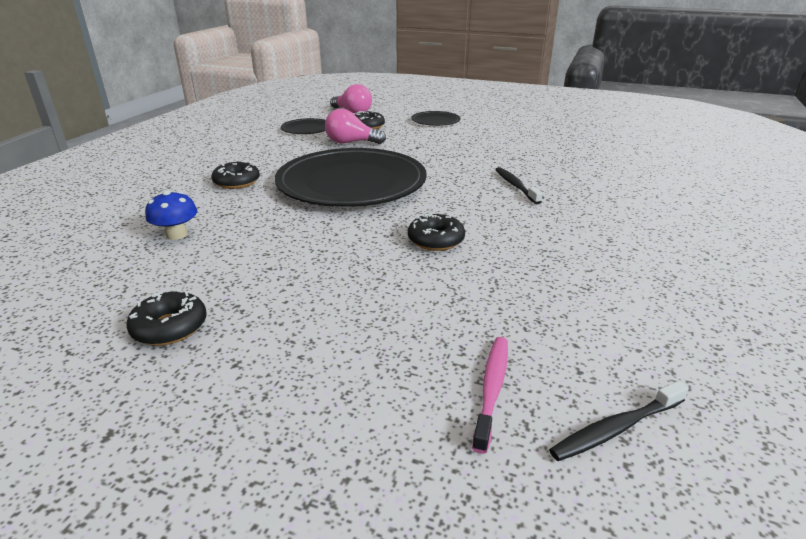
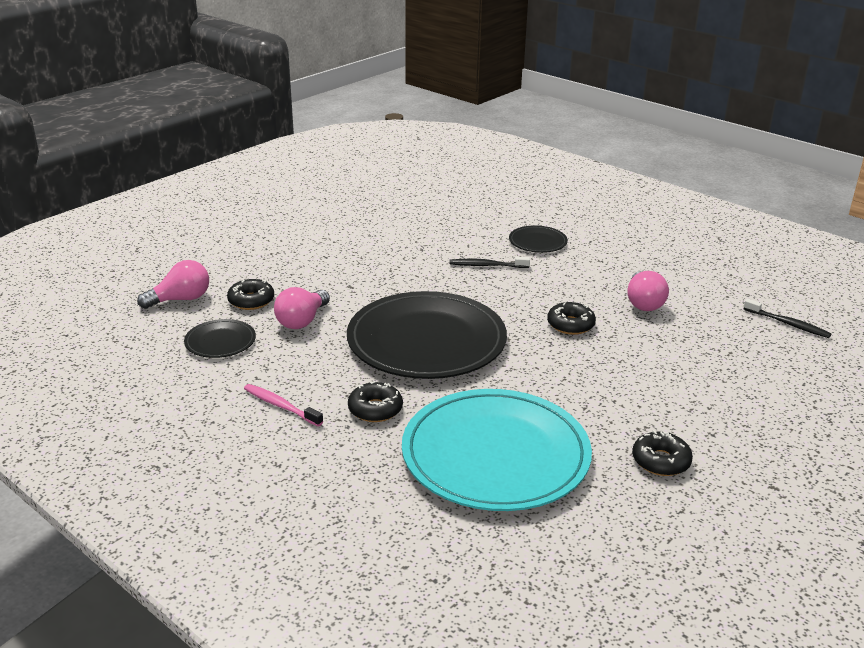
camera: 70 degrees left, 0 degrees up
blue mushroom [145,190,198,240] -> turquoise plate [402,389,592,511]
black plate [411,111,460,126] -> black plate moved to [509,225,568,253]
pink toothbrush [472,337,508,454] -> pink toothbrush moved to [244,384,323,427]
black toothbrush [549,381,689,461] -> black toothbrush turned 45 degrees counterclockwise [744,299,832,338]
none -> pink light bulb [627,271,669,311]

